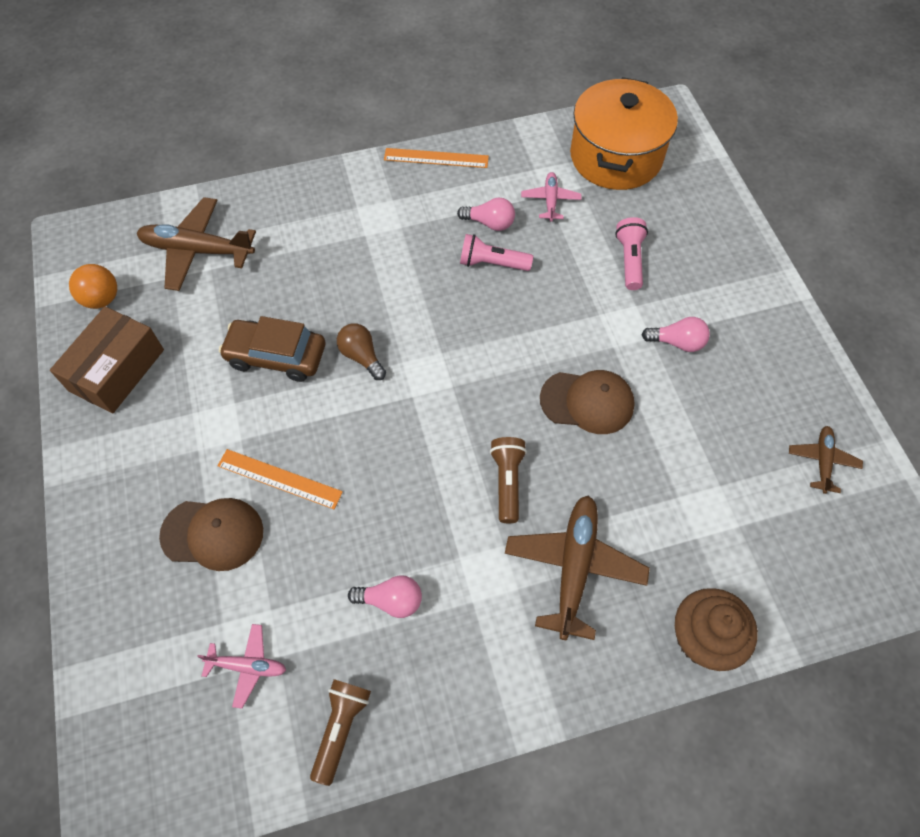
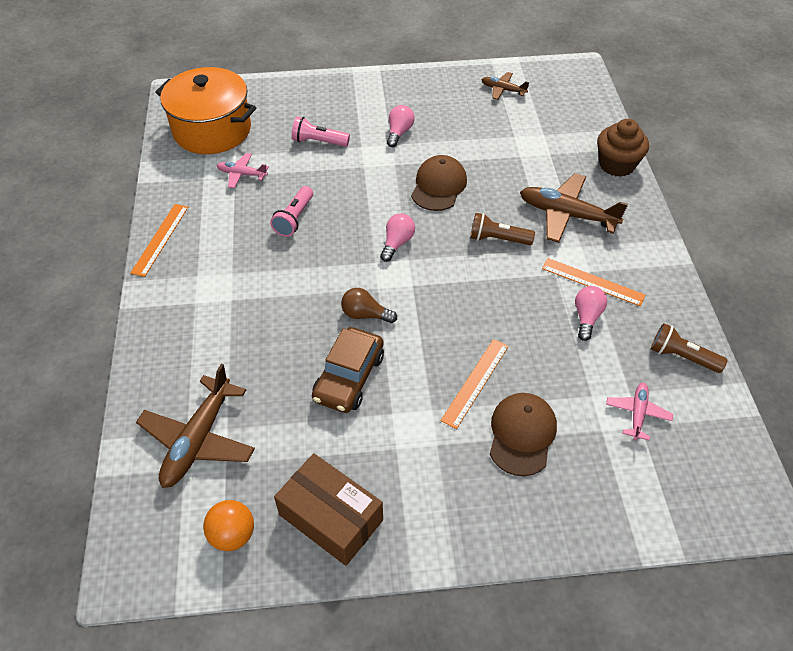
camera: 80 degrees left, 10 degrees down
brown light bulb [337,323,386,380] -> brown light bulb turned 45 degrees clockwise [341,288,397,323]
pink light bulb [457,198,515,231] -> pink light bulb moved to [380,214,415,262]
none -> orange ruler [542,258,646,306]

